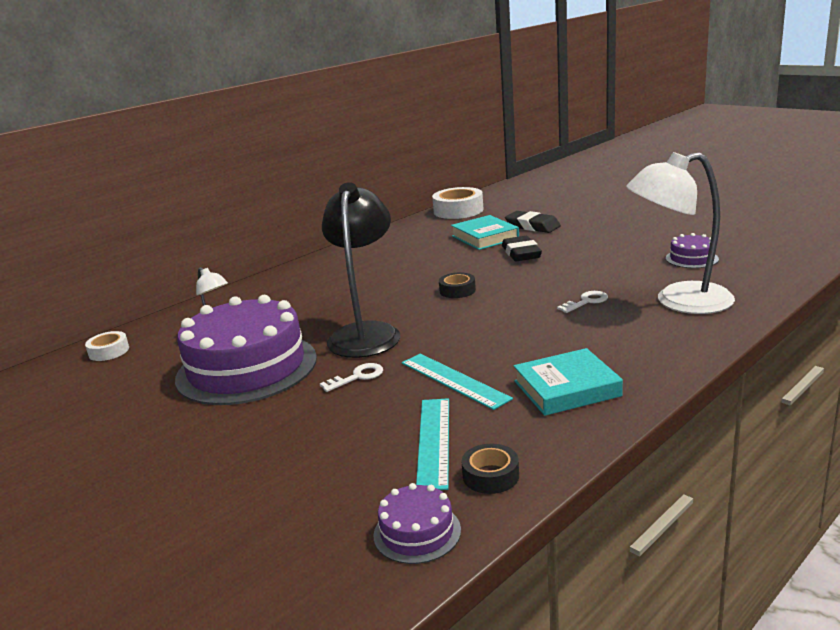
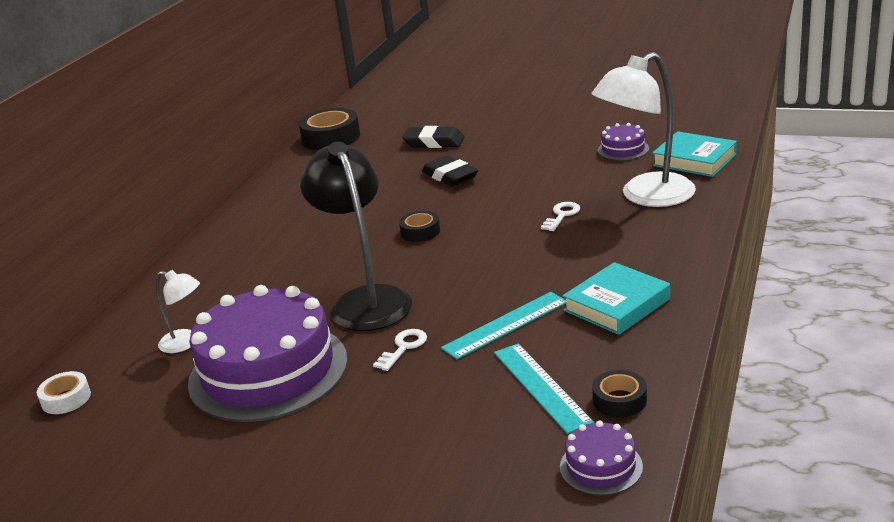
camera: 25 degrees left, 5 degrees up
turquoise ruler [402,354,513,410] -> turquoise ruler turned 60 degrees counterclockwise [441,292,566,359]
white tape [432,187,483,219] -> black tape [299,108,360,150]
turquoise book [451,215,519,250] -> turquoise book moved to [652,131,737,177]

